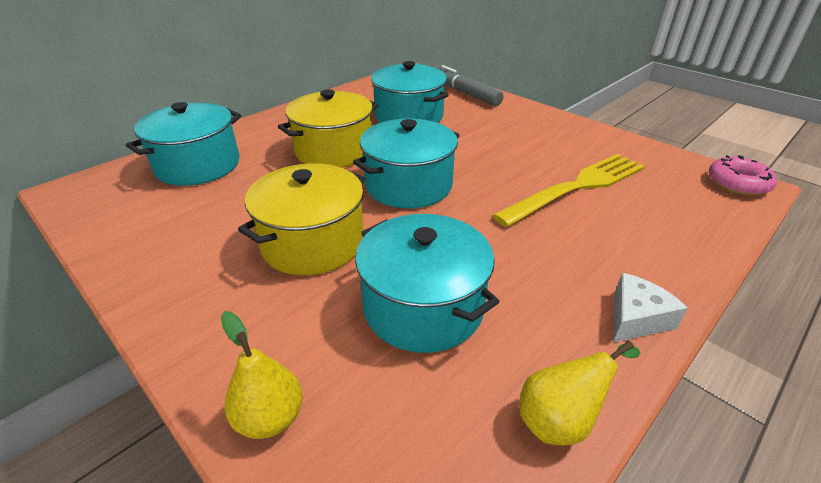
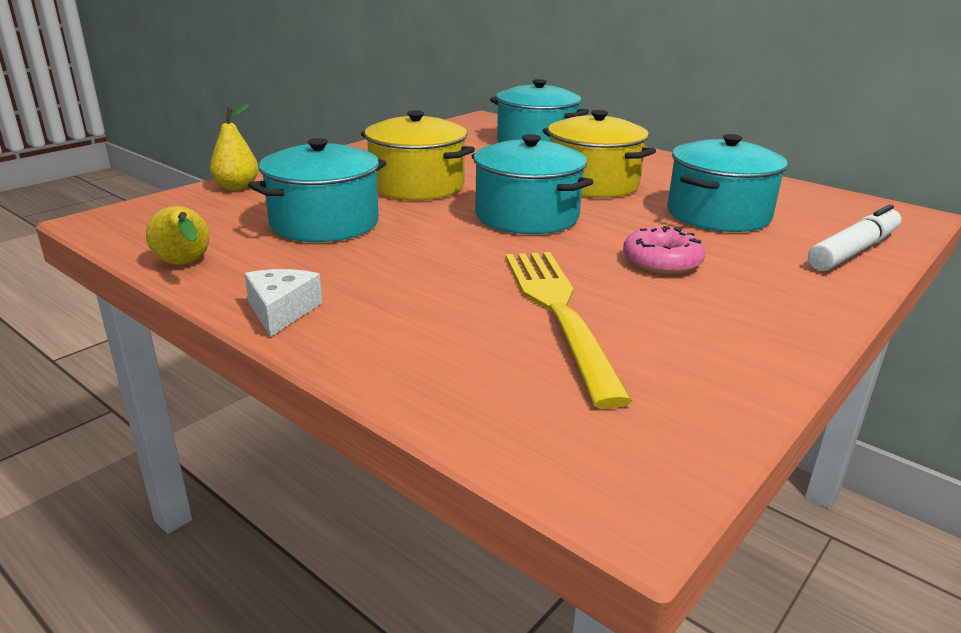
camera: 85 degrees right, 10 degrees down
grey marker [438,65,504,106] -> white marker [808,204,901,271]
yellow fork [492,154,645,227] -> yellow fork turned 150 degrees counterclockwise [506,252,632,409]
white cheese [613,273,688,343] -> white cheese turned 135 degrees counterclockwise [244,269,322,337]
pink donut [709,155,777,196] -> pink donut moved to [623,226,705,275]

